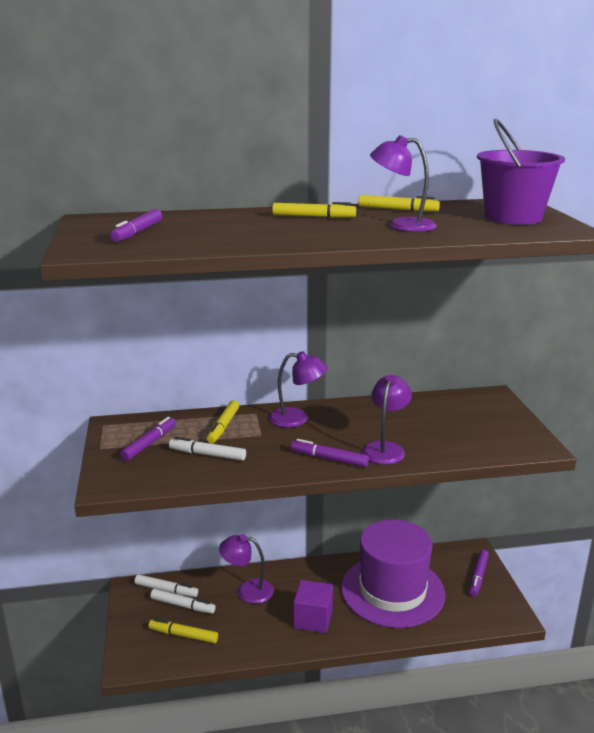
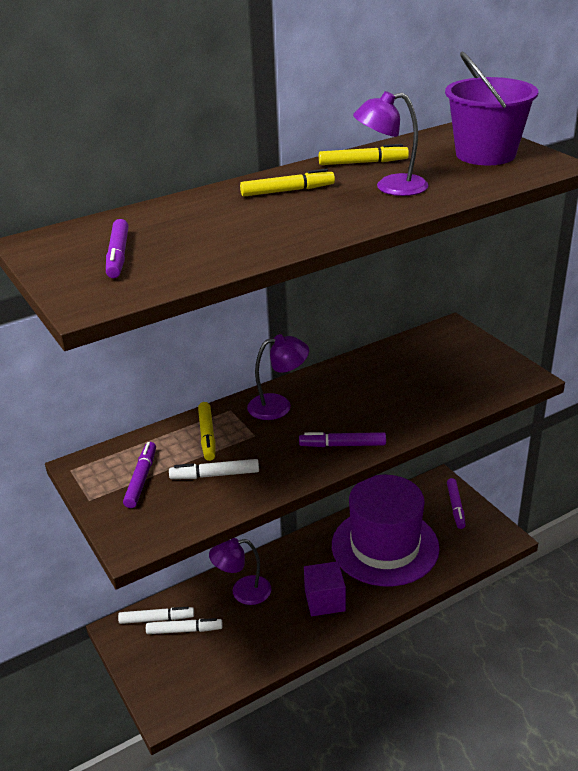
camera: 20 degrees left, 10 degrees up
yellow marker [149,618,218,643] -> none
purple lamp [362,375,412,465] -> none

